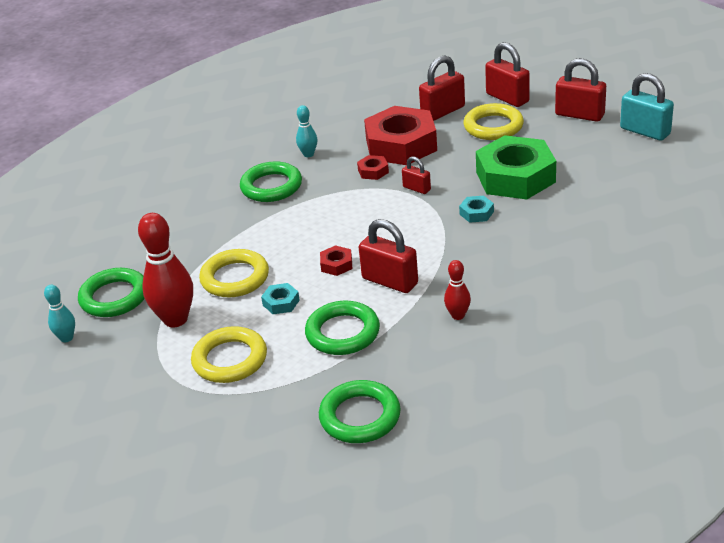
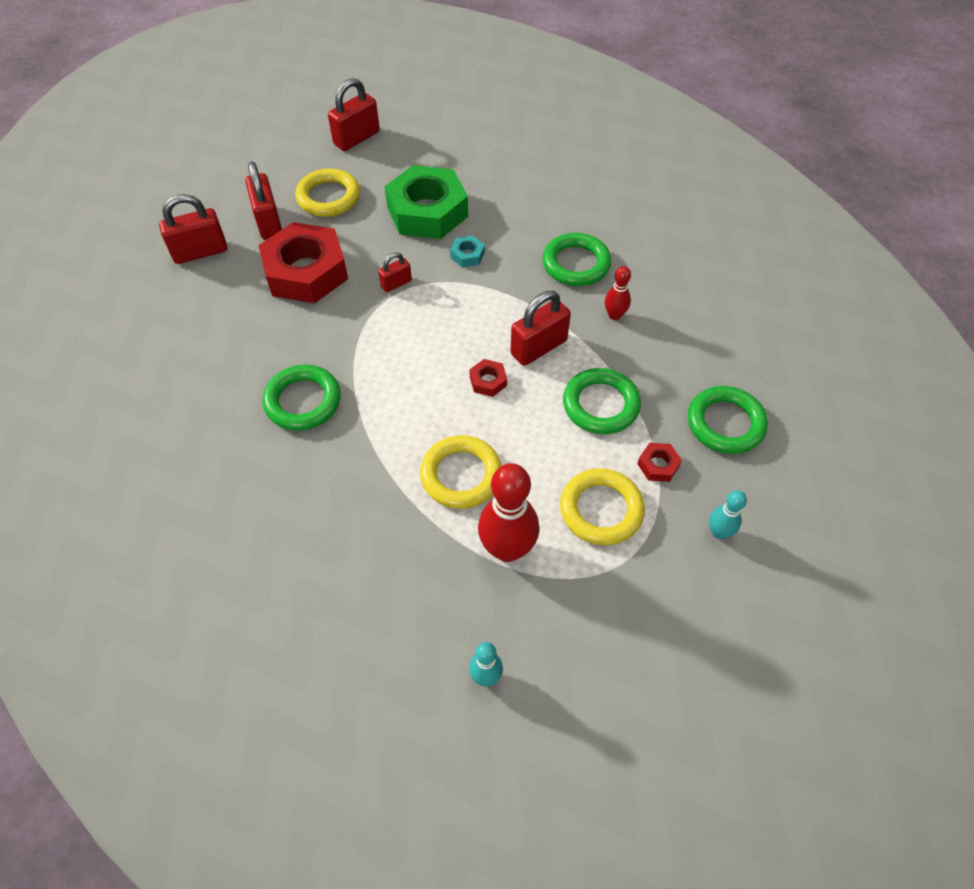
camera: 75 degrees left, 20 degrees up
green ring [78,268,145,317] -> green ring moved to [542,233,611,286]
turquoise nut [261,283,300,314] -> none
turquoise bowling pin [296,105,317,157] -> turquoise bowling pin moved to [709,490,747,539]
red nut [357,155,389,180] -> red nut moved to [637,443,682,482]
red padlock [485,42,530,107] -> red padlock moved to [159,194,227,264]
turquoise padlock [620,73,674,141] -> none

